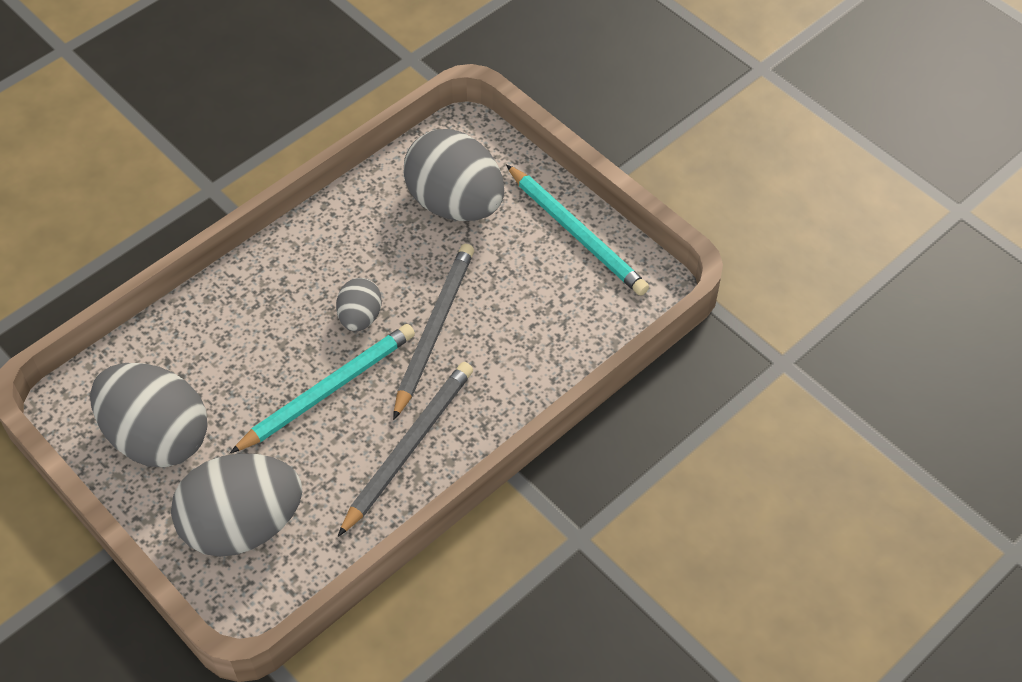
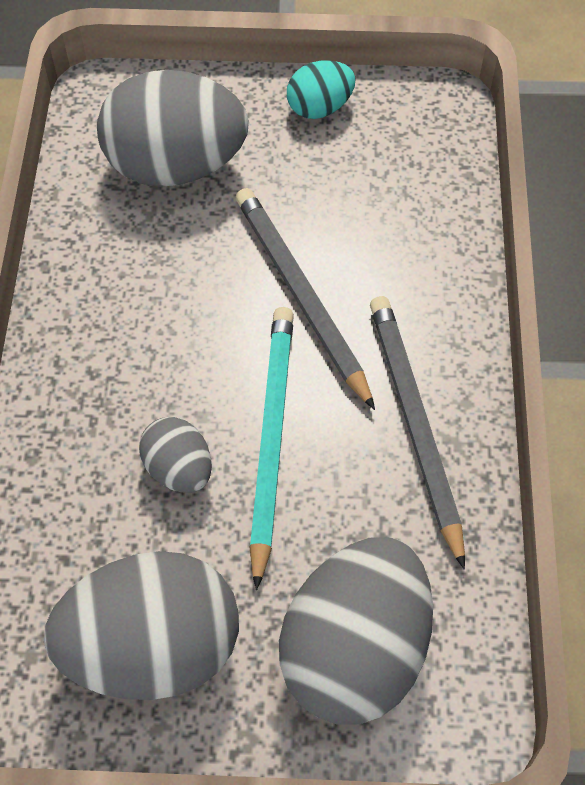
camera: 45 degrees left, 5 degrees up
grey egg [336,278,382,332] -> grey egg moved to [139,417,212,493]
turquoise pencil [506,164,649,296] -> turquoise egg [287,60,356,119]

